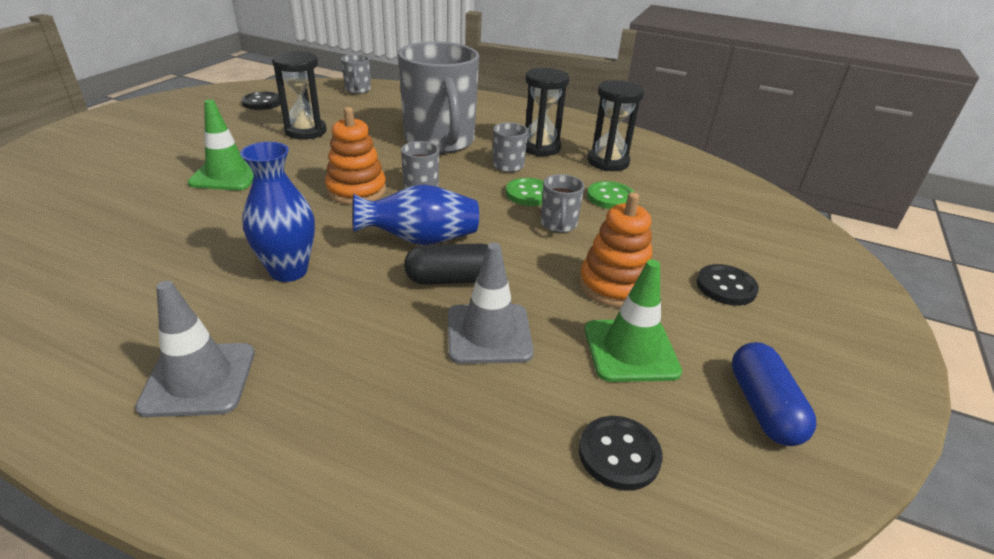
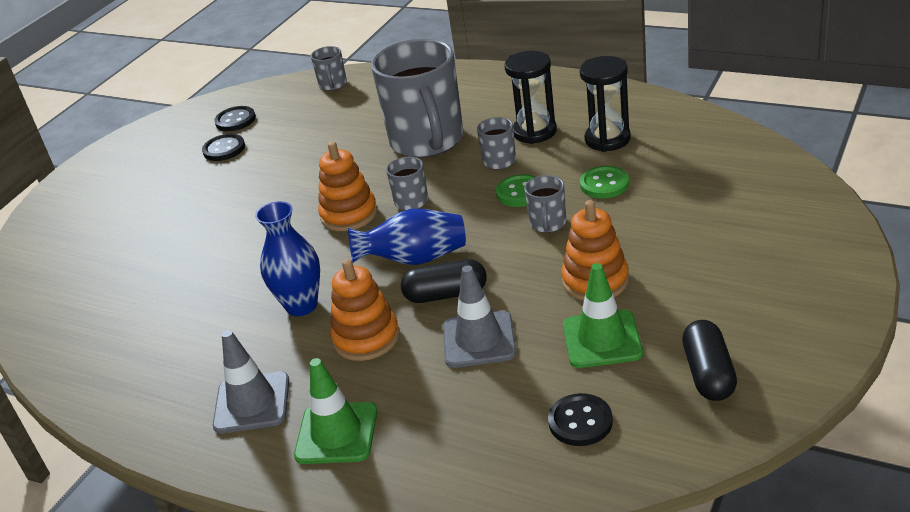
camera: 10 degrees right, 0 degrees up
green traffic cone [187,99,254,190] -> green traffic cone moved to [294,358,377,464]
black hourglass [272,51,327,140] -> none
black button [696,264,759,306] -> black button moved to [202,134,245,161]
blue capsule [732,342,816,446] -> black capsule [682,320,737,401]
none -> orange stacking toy [330,259,399,361]

